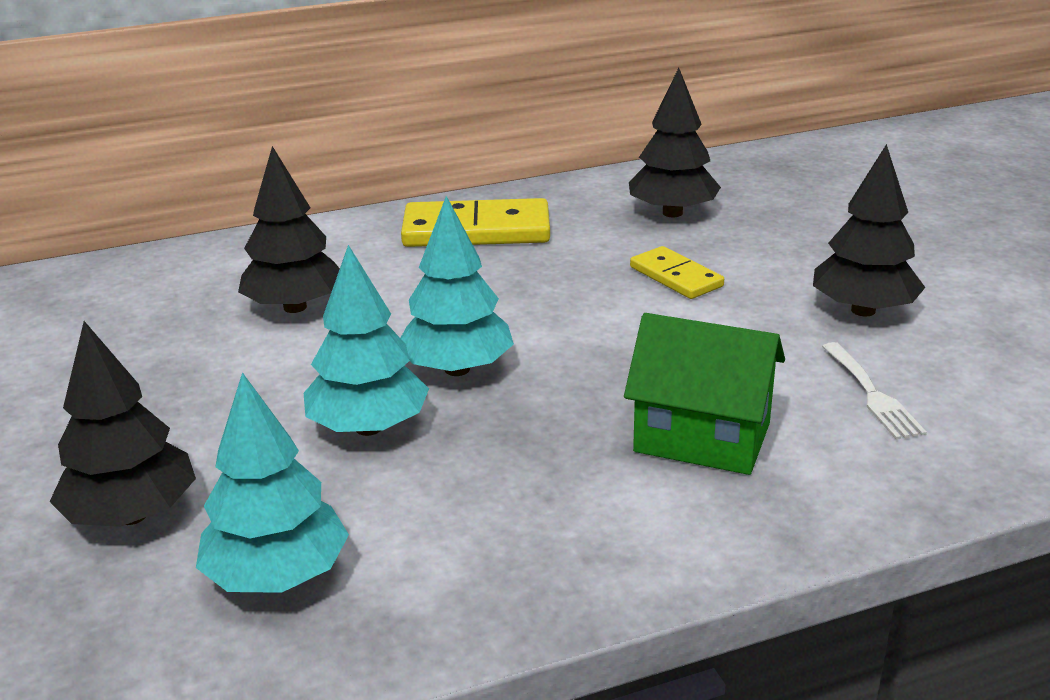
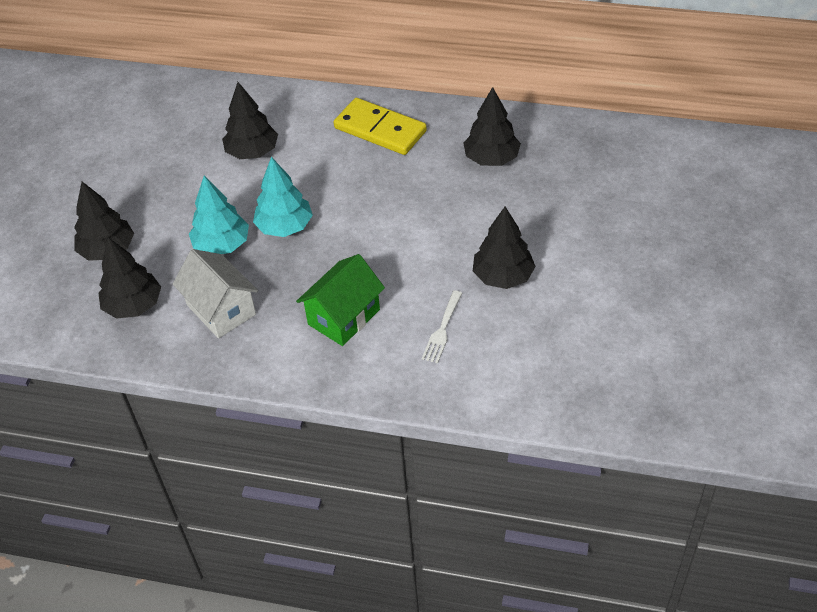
camera: 35 degrees right, 20 degrees up
turquoise tree [196,372,349,593] -> black tree [99,237,161,319]
green house [624,313,785,475] -> green house turned 75 degrees clockwise [296,254,385,346]
yellow domino [630,246,724,299] -> none
none -> white house [173,249,258,338]

